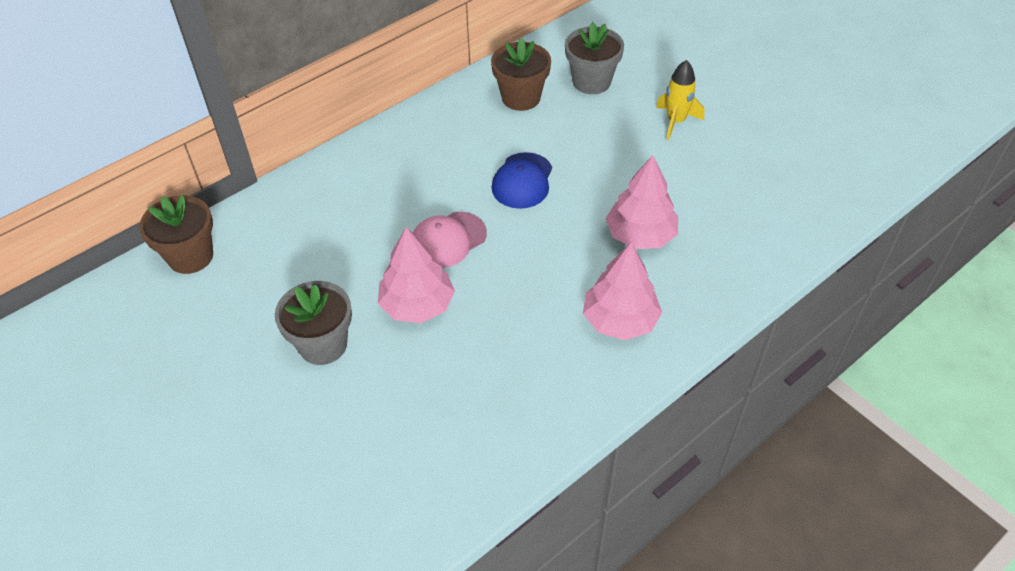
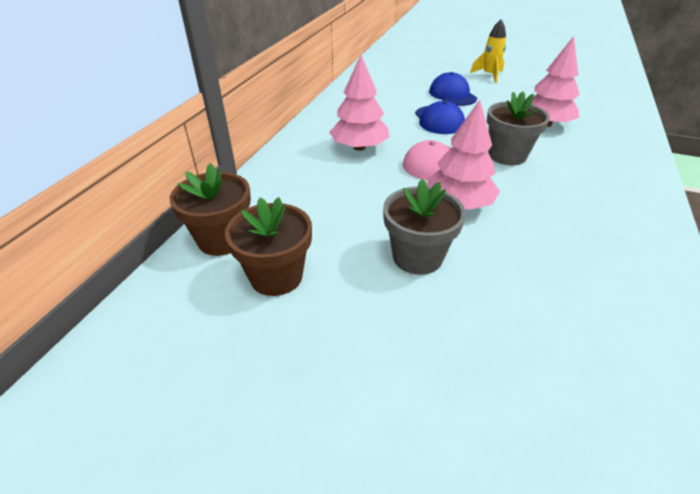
camera: 30 degrees left, 10 degrees down
brown flower pot [491,38,551,111] -> brown flower pot moved to [225,197,312,296]
grey flower pot [565,22,624,94] -> grey flower pot moved to [487,91,550,165]
pink tree [583,243,662,340] -> pink tree moved to [329,55,389,151]
none -> blue cap [429,72,477,106]

